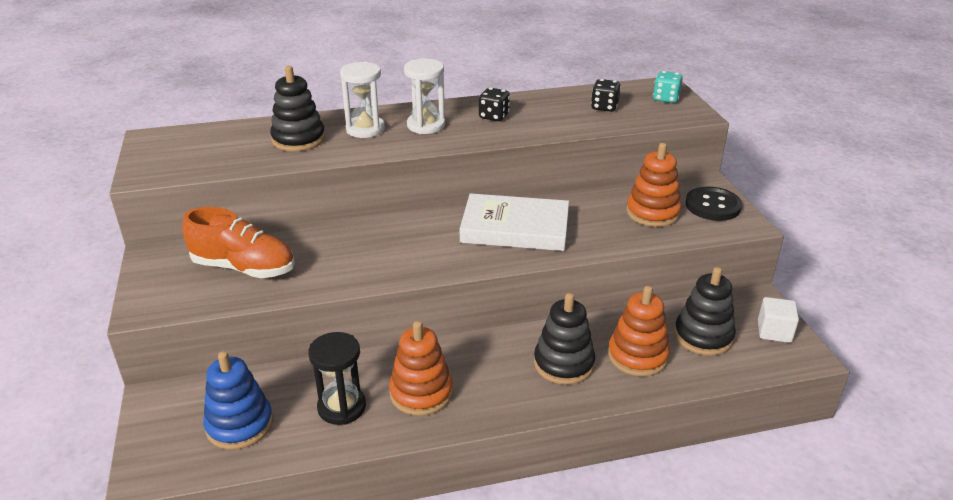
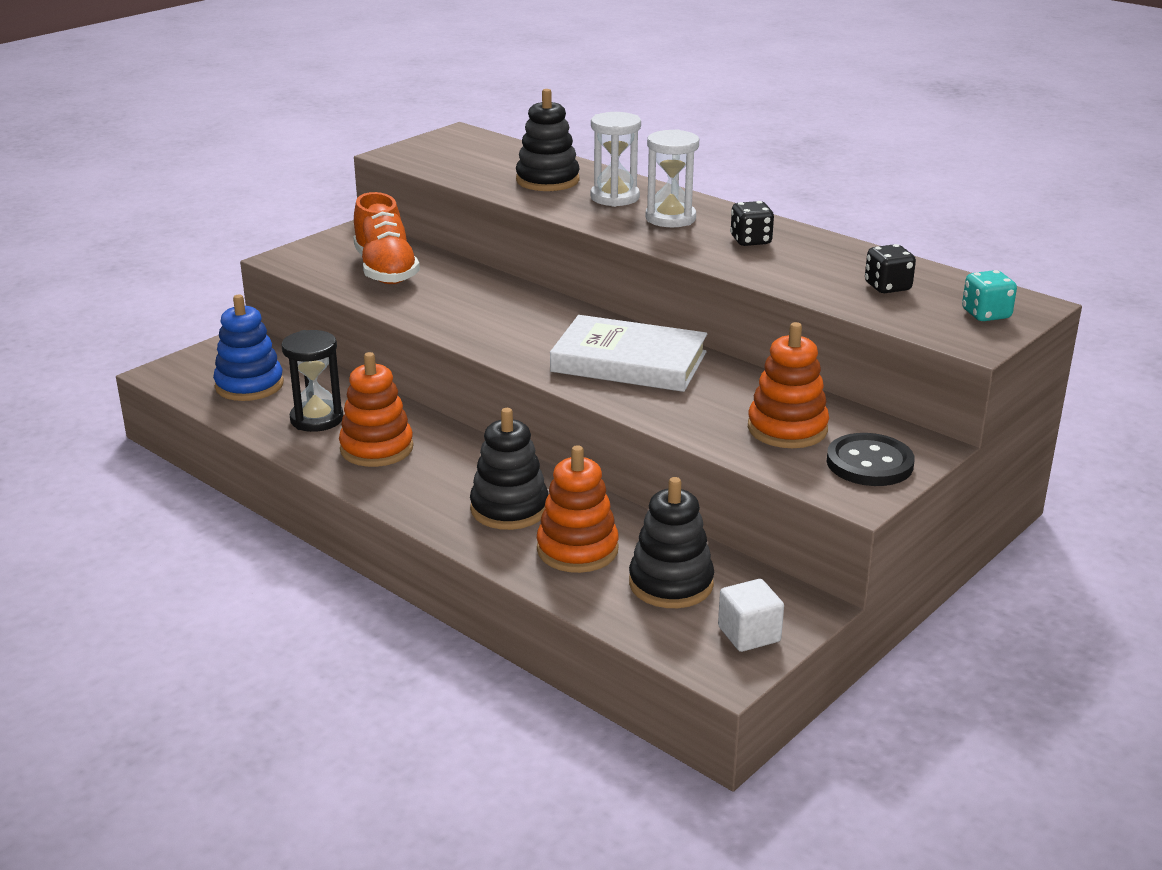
camera: 55 degrees right, 5 degrees down
white book [460,193,569,251] -> white book turned 45 degrees counterclockwise [550,315,707,392]

